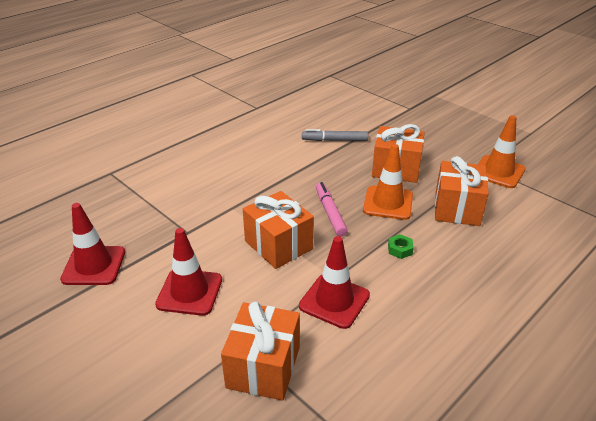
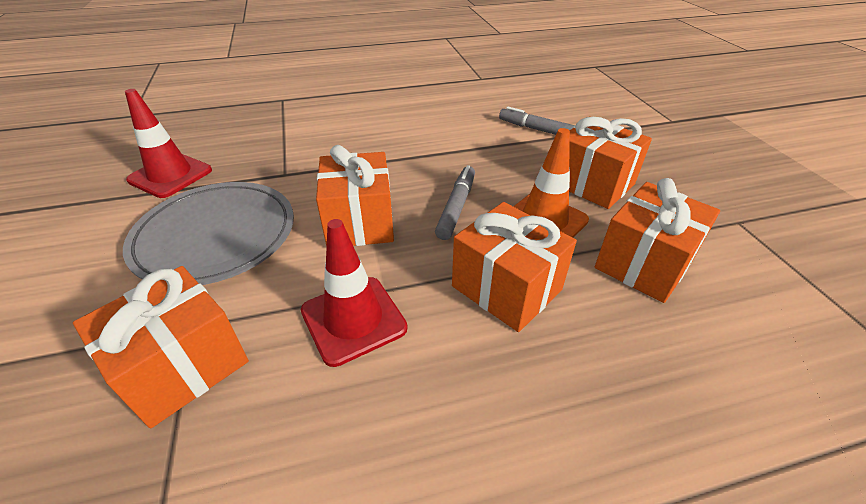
camera: 30 degrees right, 5 degrees up
red traffic cone [155,228,222,316] -> grey plate [123,182,294,285]
pink marker [316,182,348,236] -> grey marker [435,165,475,240]
green nut [388,234,414,259] -> orange gift [452,202,577,332]
orange traffic cone [478,115,526,188] -> none

